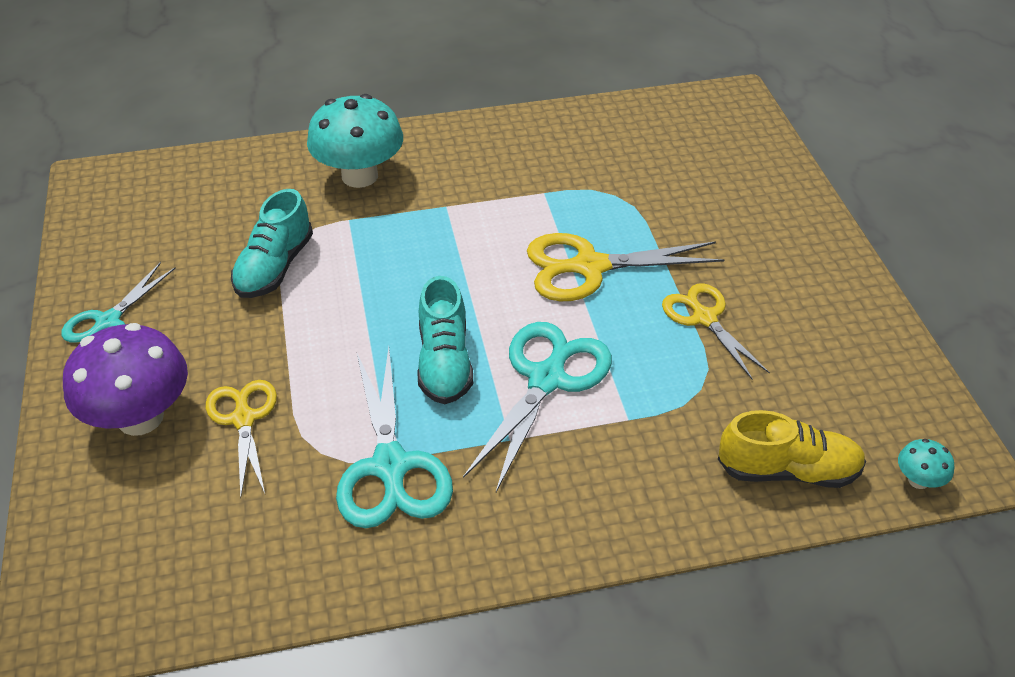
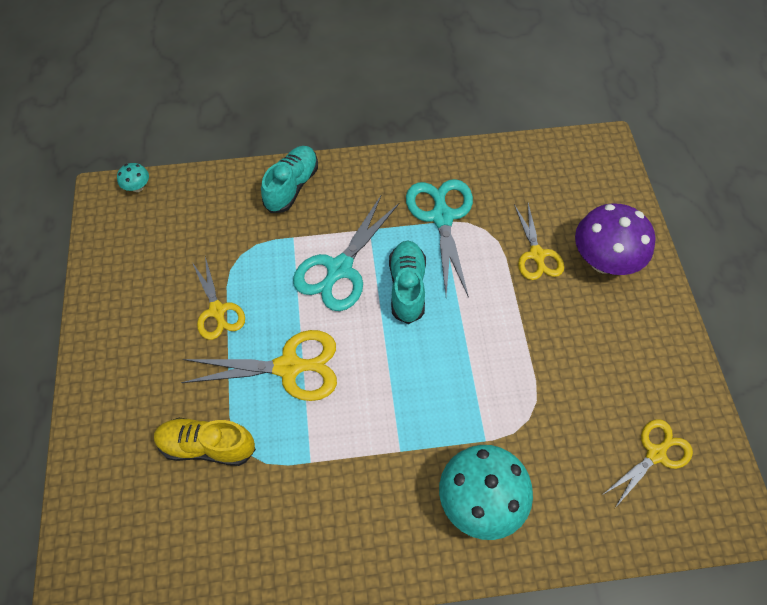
camera: 175 degrees left, 15 degrees up
turquoise scissors [61,262,176,343] -> none
turquoise shoe [231,189,313,298] -> turquoise shoe moved to [261,146,318,213]
yellow shoe [718,410,866,488] -> yellow shoe moved to [154,418,256,466]
none -> yellow scissors [604,419,693,508]

